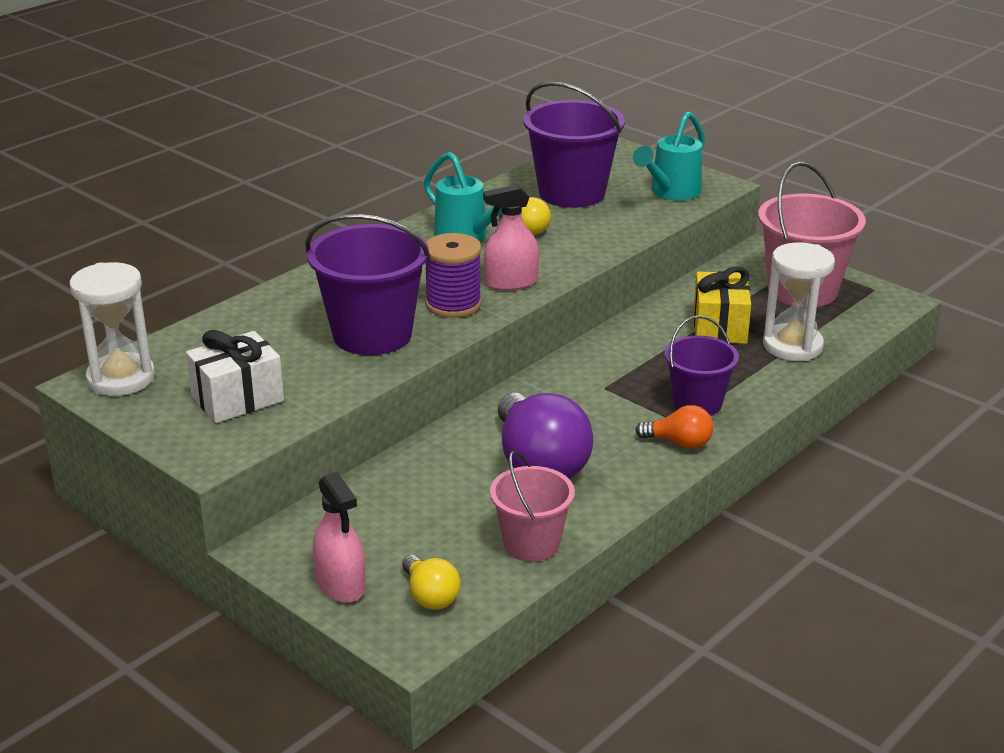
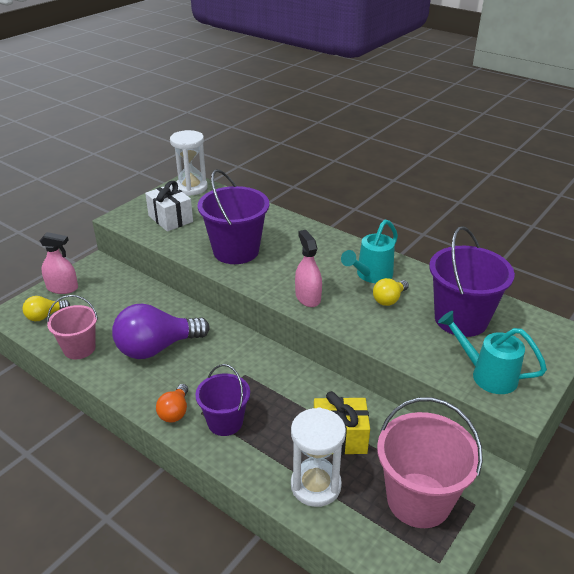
camera: 85 degrees right, 5 degrees up
pink spray bottle [313,472,365,603] -> pink spray bottle turned 135 degrees counterclockwise [39,232,78,294]
purple spool [425,233,482,318] -> none

